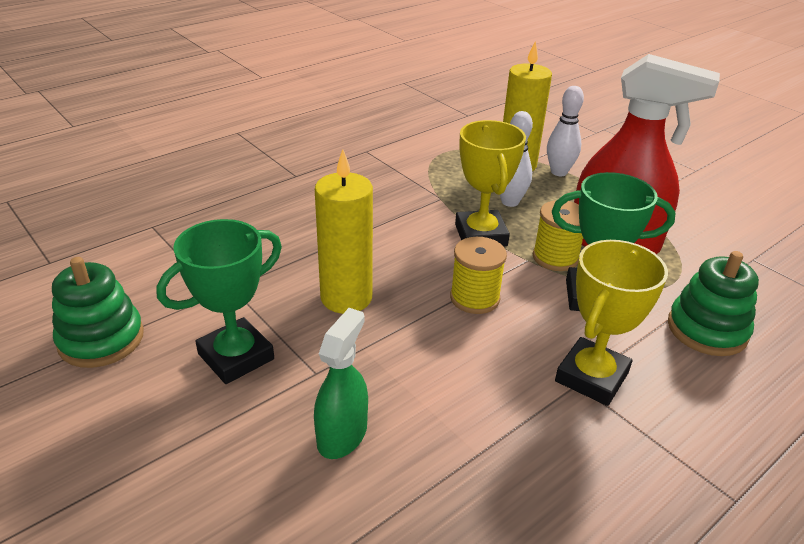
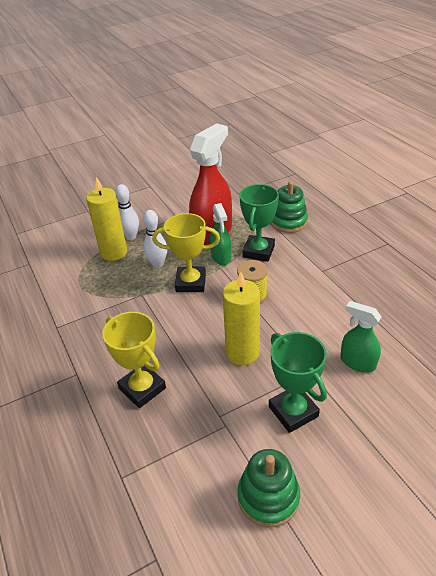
camera: 75 degrees left, 5 degrees up
yellow spool [533,200,583,271] -> green spray bottle [210,203,231,265]
yellow trophy [555,240,668,406] -> yellow trophy moved to [102,312,166,408]

